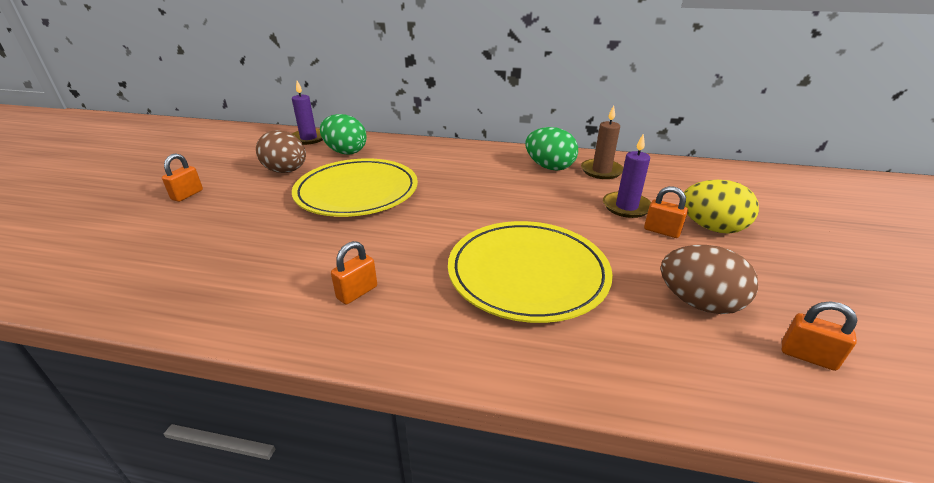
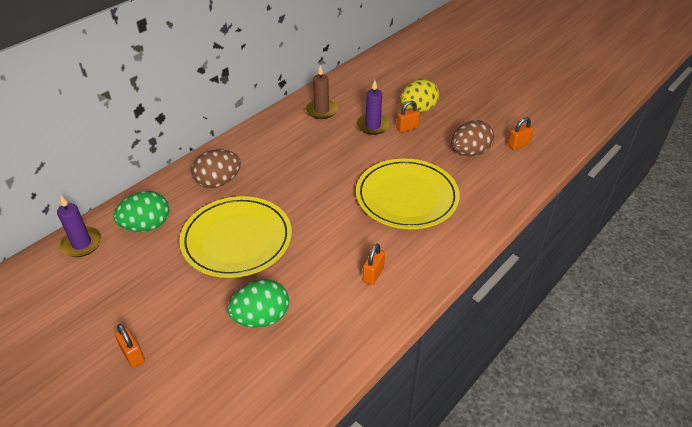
camera: 60 degrees left, 10 degrees up
brown egg [256,130,306,173] -> brown egg moved to [191,150,241,188]
orange padlock [331,241,377,305] -> orange padlock turned 45 degrees clockwise [363,244,385,285]
green egg [526,127,578,171] -> green egg moved to [227,279,289,328]

